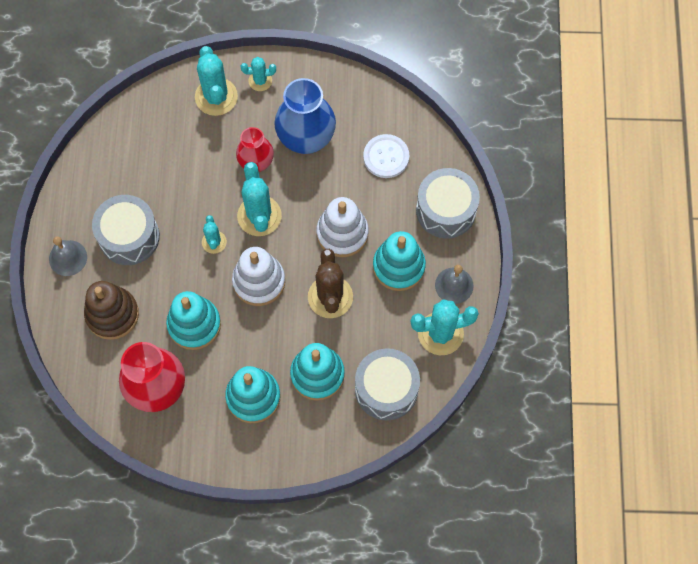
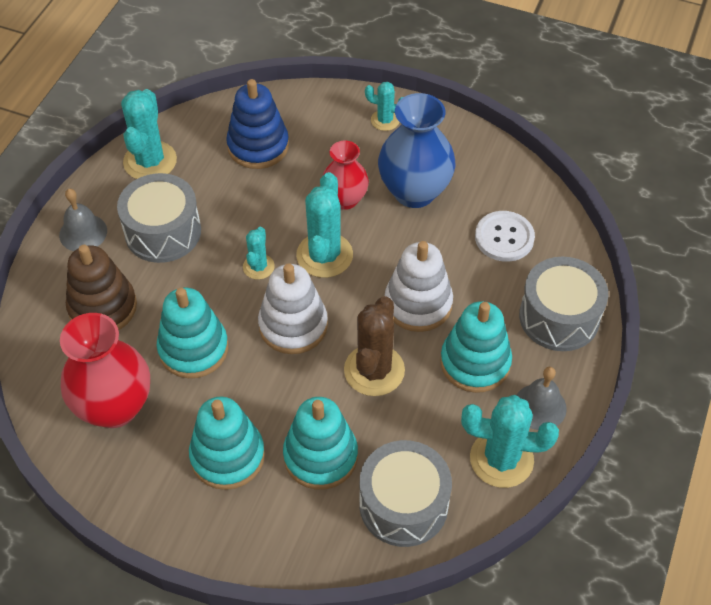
camera: 20 degrees right, 15 degrees down
turquoise cactus [195,46,238,116] -> turquoise cactus moved to [121,89,177,179]
none -> blue stacking toy [226,79,289,169]

